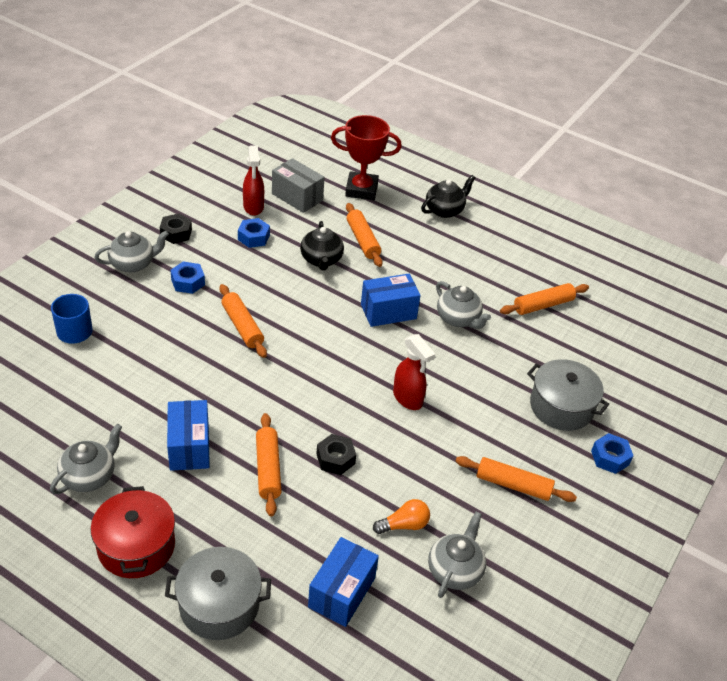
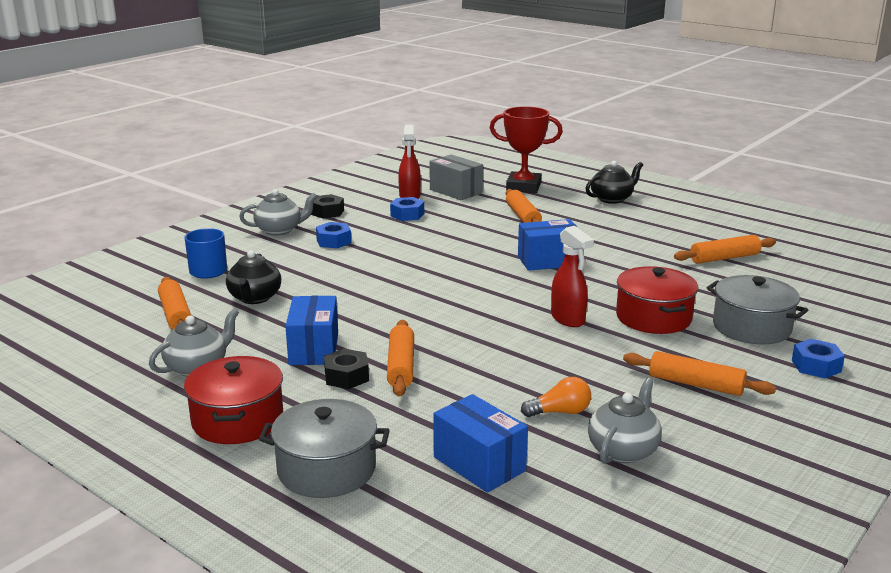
camera: 10 degrees right, 20 degrees down
orange rolling pin [220,284,267,358] -> orange rolling pin moved to [158,277,192,330]
black teapot [300,221,344,271] -> black teapot moved to [226,250,281,304]
blue box [308,537,379,627] -> blue box turned 75 degrees counterclockwise [433,394,528,493]
black nut [316,434,356,475] -> black nut moved to [324,349,369,389]
grey teapot [436,281,491,329] -> none
none -> red pot [616,266,698,334]

